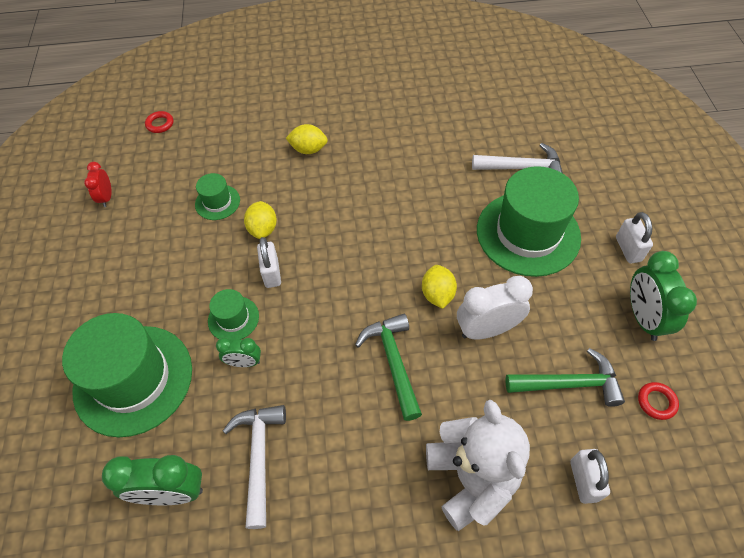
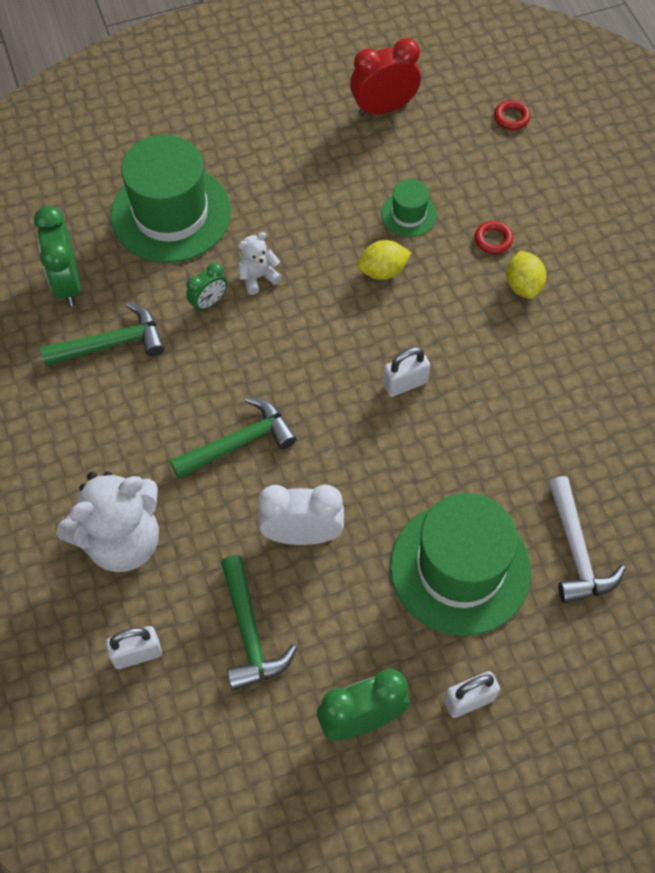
camera: 75 degrees right, 5 degrees up
red clock [84,162,111,207] -> red clock [350,38,421,116], size x1.76
green hat [208,289,259,340] -> white teddy bear [238,232,282,295]
green clock [216,337,261,367] -> green clock turned 120 degrees counterclockwise [186,263,227,312]
white hammer [223,405,286,529] -> green hammer [41,302,165,366]
white padlock [257,237,281,288] -> white padlock moved to [383,347,430,397]
yellow lemon [422,265,457,309] -> none
white clock [457,276,533,340] -> white clock turned 60 degrees counterclockwise [258,485,344,545]
red ring [638,382,679,420] -> red ring moved to [475,221,513,254]

